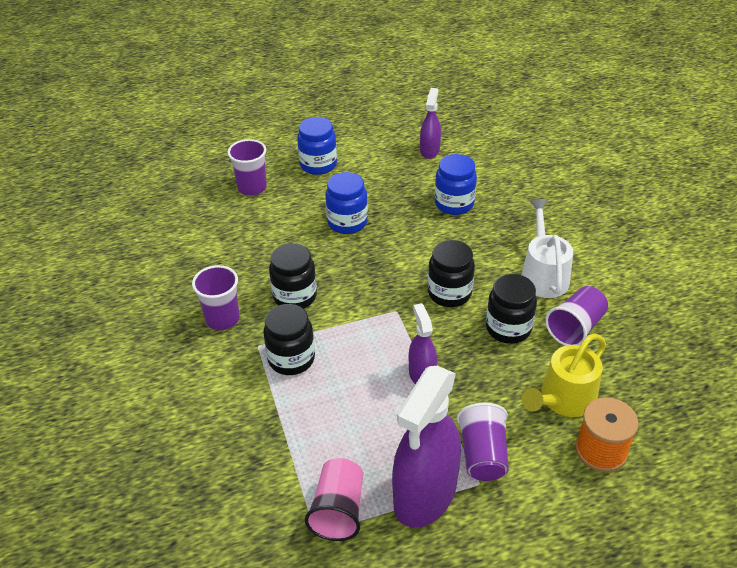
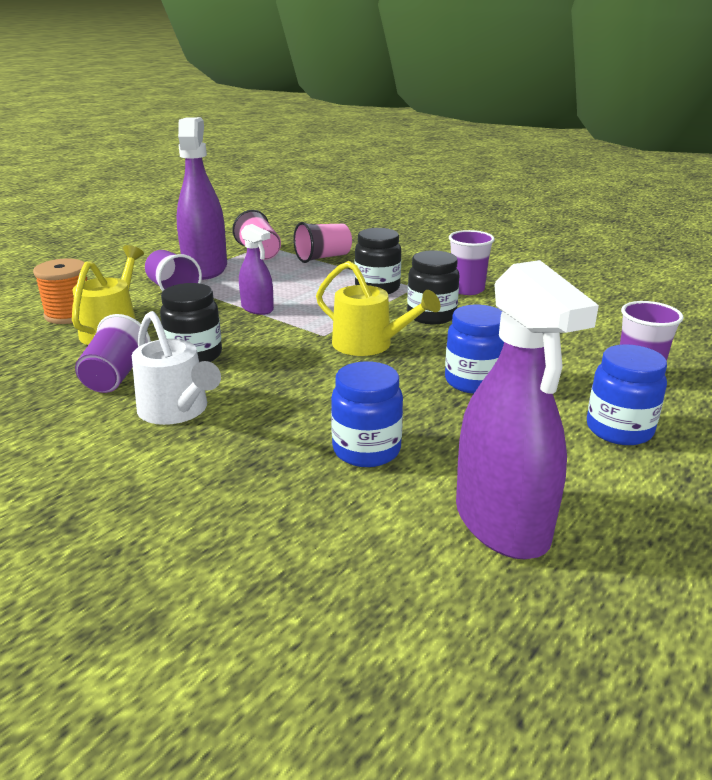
camera: 145 degrees right, 15 degrees down
purple spray bottle [420,88,441,159] -> purple spray bottle [456,260,599,559], size x1.92
black jar [428,240,475,307] -> none
none -> pink cup [293,222,352,263]
none -> yellow watering can [316,261,441,356]

